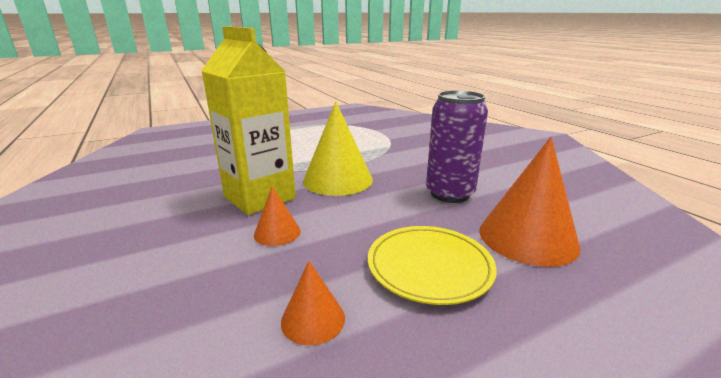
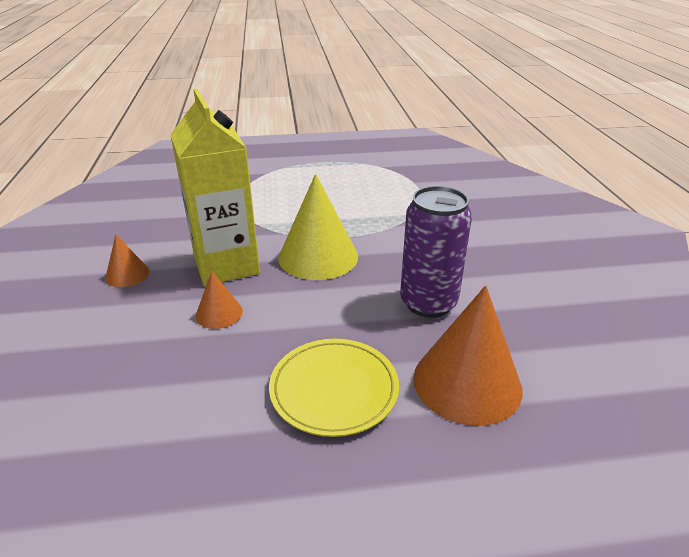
camera: 20 degrees right, 10 degrees up
orange cone [281,261,345,346] -> orange cone moved to [105,234,149,287]

